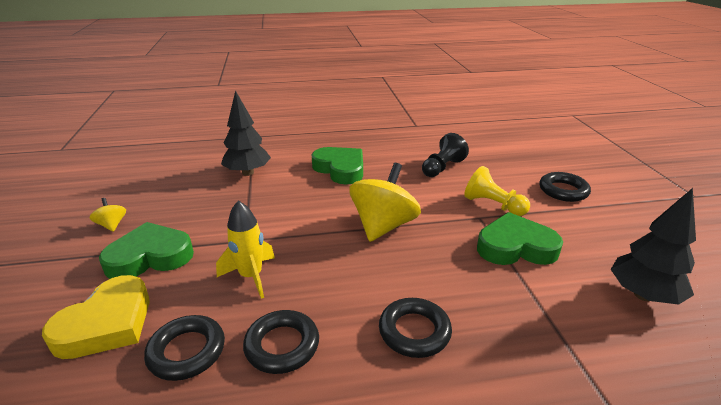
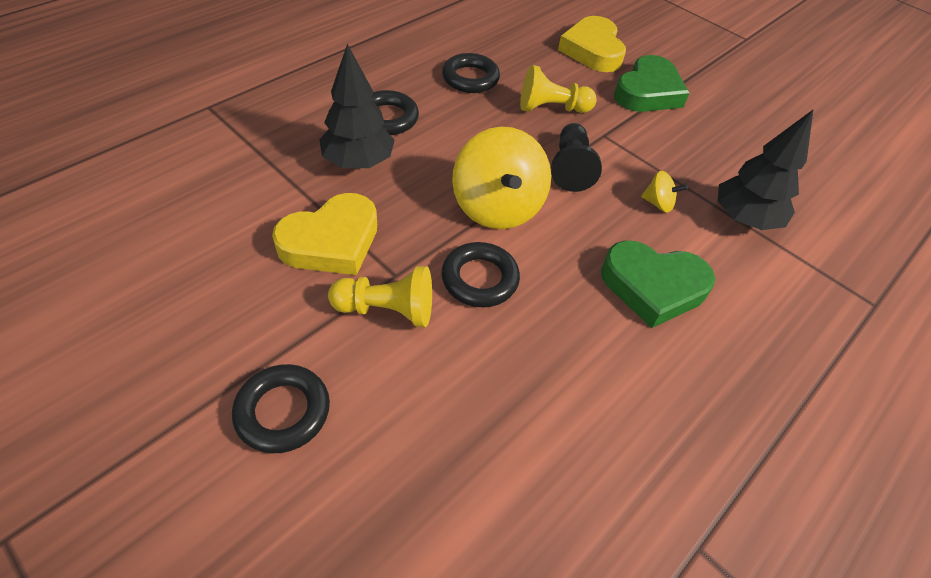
camera: 140 degrees right, 20 degrees up
yellow spinning top [89,198,126,232] -> yellow spinning top moved to [641,171,688,213]
black ring [144,315,225,381] -> black ring moved to [441,242,520,307]
yellow rocket [216,200,275,299] -> yellow pawn [520,65,597,113]
black pawn [422,133,469,177] -> black pawn moved to [551,123,602,192]
green heart [477,212,563,265] -> yellow heart [272,193,377,275]
black tree [611,188,696,305] -> black tree moved to [319,44,395,169]

